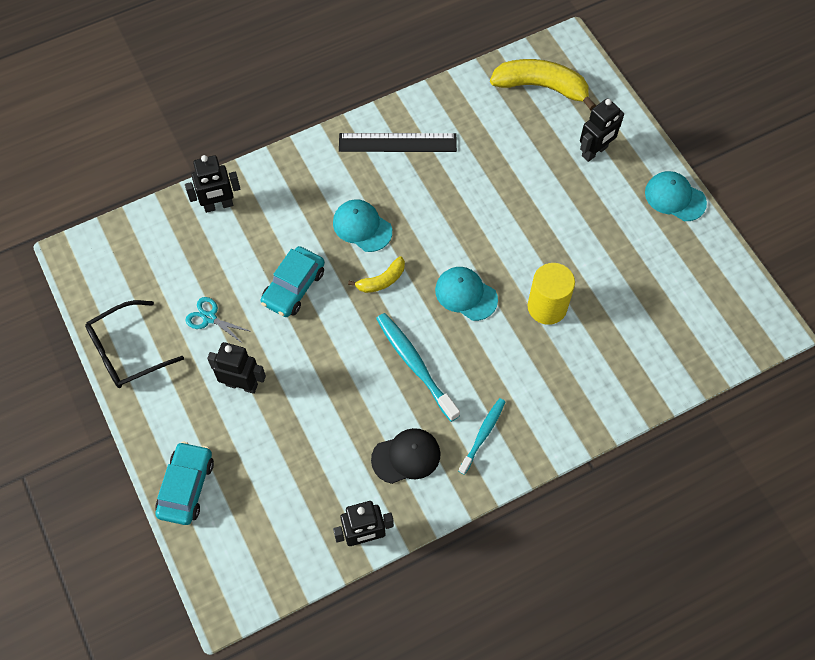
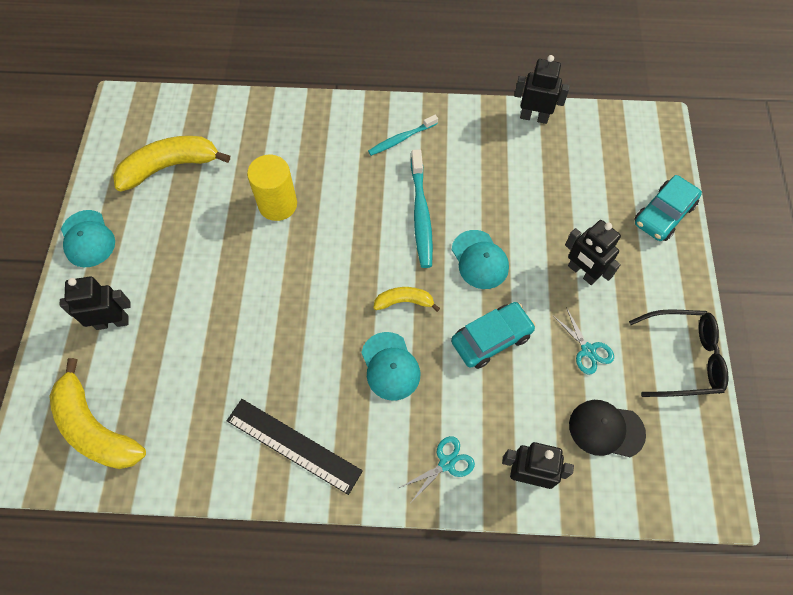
camera: 150 degrees left, 0 degrees up
black cap [371,428,441,484] -> black cap moved to [569,400,646,457]
turquoise cap [435,267,498,321] -> turquoise cap moved to [452,230,509,289]
none -> yellow banana [113,136,230,191]
none -> turquoise scissors [399,436,475,502]

